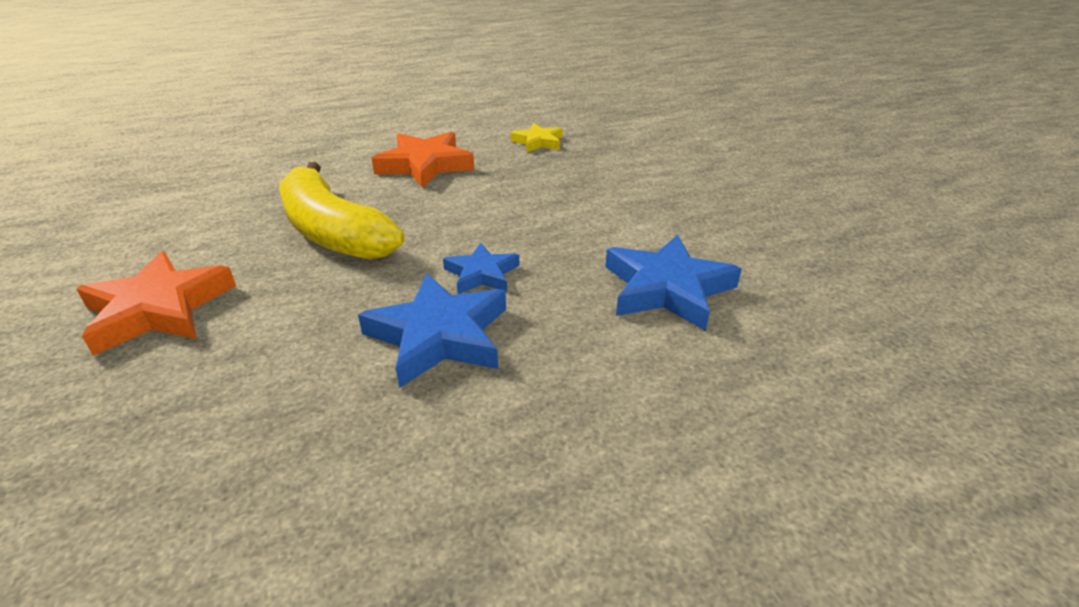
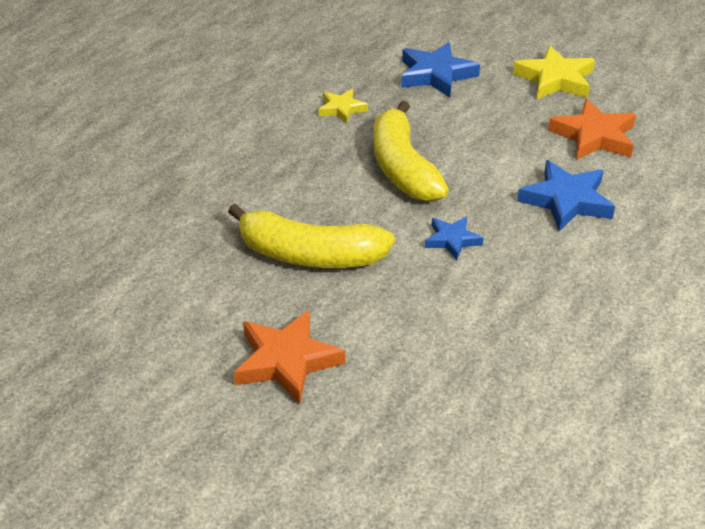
camera: 35 degrees left, 5 degrees up
blue star [358,273,506,388] -> blue star moved to [401,42,480,97]
orange star [372,131,474,188] -> orange star moved to [548,99,636,160]
none -> yellow banana [374,101,449,202]
none -> yellow star [513,46,595,99]

